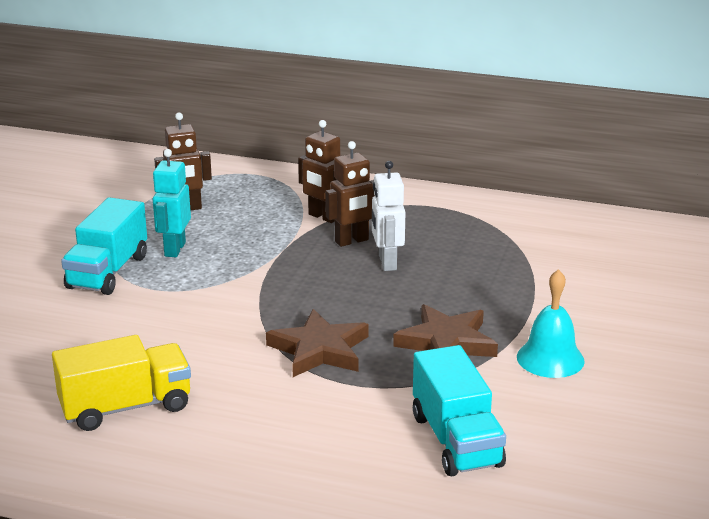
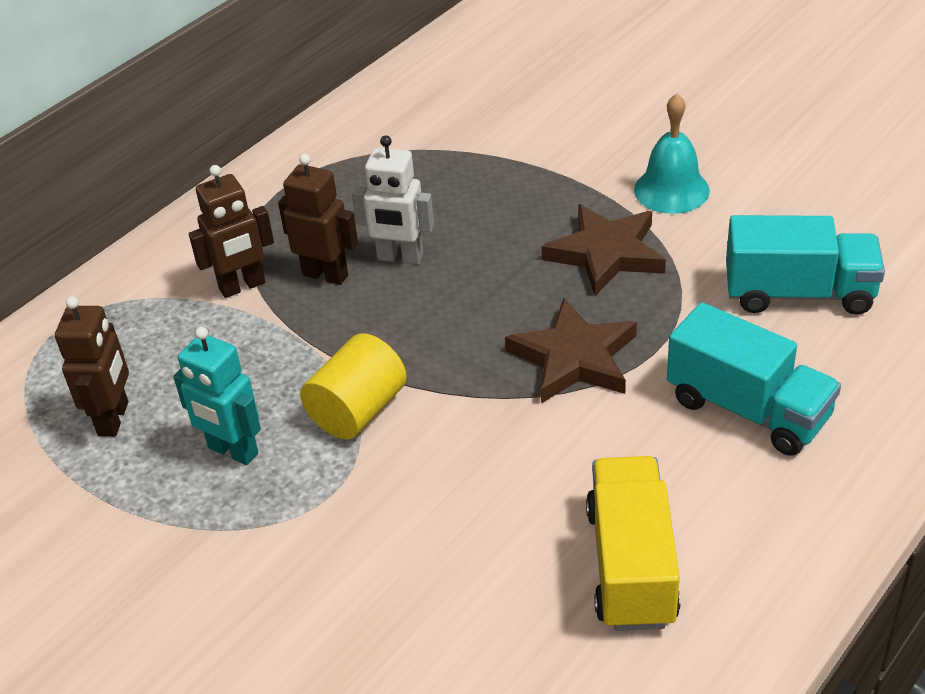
camera: 65 degrees left, 15 degrees up
turquoise truck [61,197,147,295] -> turquoise truck moved to [667,302,841,456]
brown robot [325,141,375,247] -> brown robot turned 60 degrees counterclockwise [278,154,358,285]
none -> yellow cylinder [300,333,407,440]

